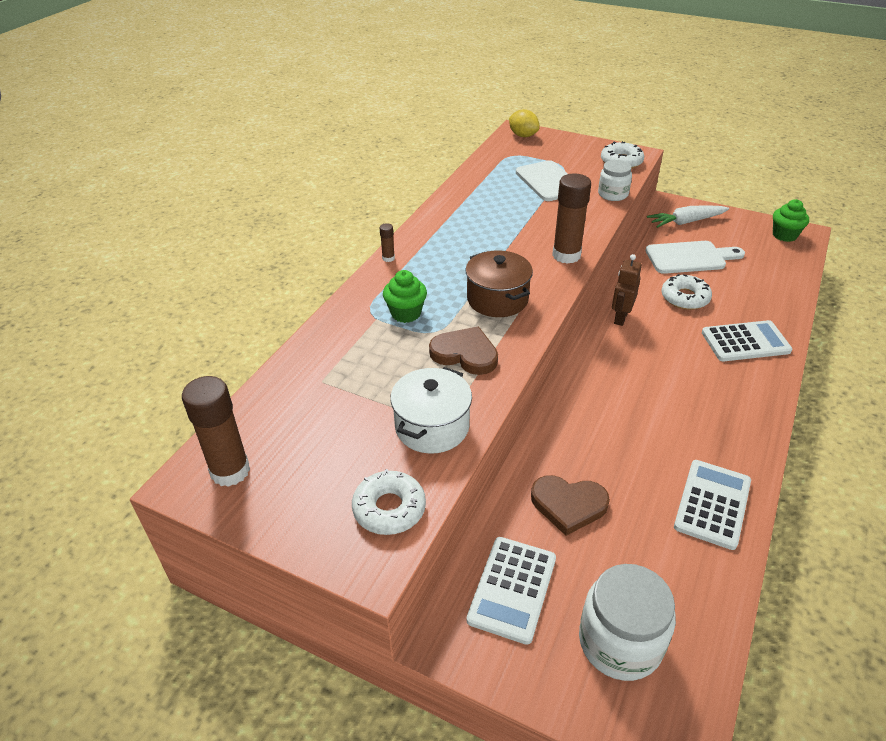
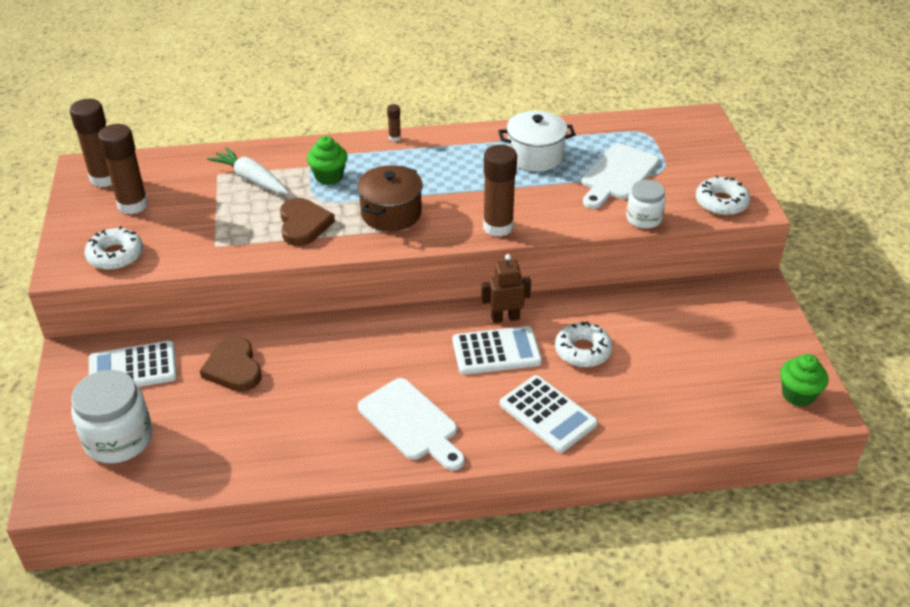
camera: 55 degrees right, 0 degrees up
white pot [390,367,472,453] -> white pot moved to [498,111,576,172]
yellow lemon [509,109,540,137] -> none
white cutting board [645,241,745,274] -> white cutting board moved to [358,378,465,471]
white carrot [647,205,729,228] -> white carrot moved to [207,147,289,194]
white calculator [674,460,751,550] -> white calculator moved to [452,326,542,375]
none -> brown glue stick [98,124,148,214]

